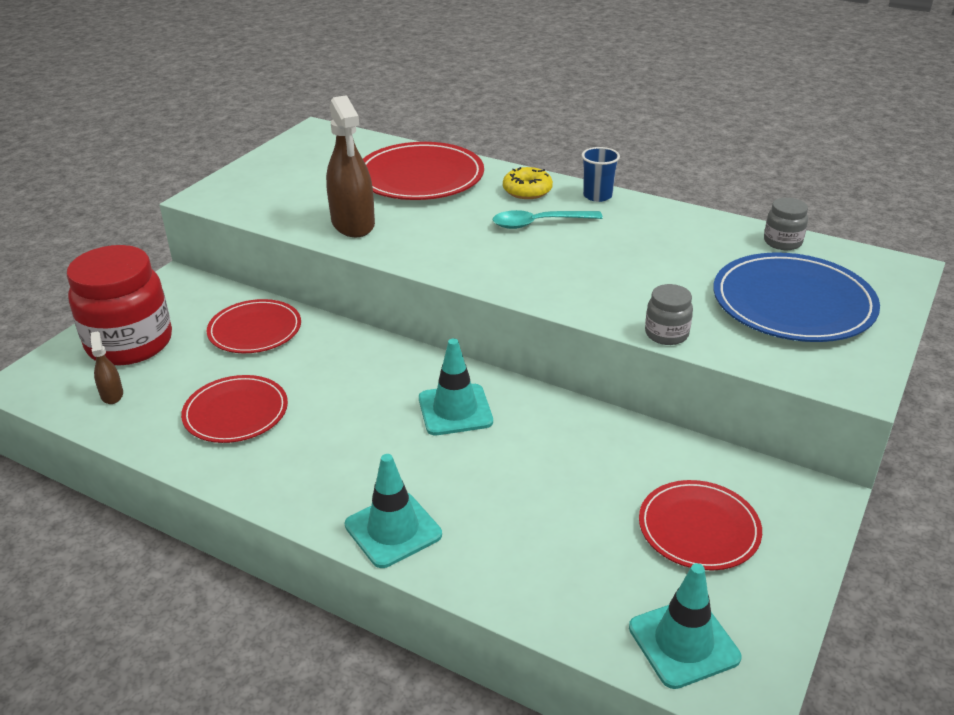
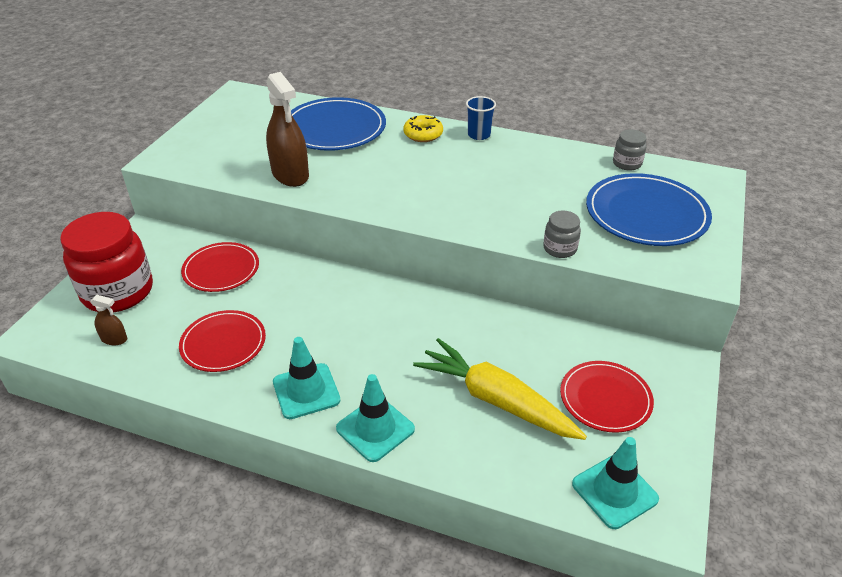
camera: 10 degrees left, 5 degrees up
brown spray bottle [91,331,123,404] -> brown spray bottle turned 135 degrees clockwise [90,295,127,345]
red plate [363,142,484,200] -> blue plate [291,97,386,151]
turquoise traffic cone [419,338,493,435] -> turquoise traffic cone moved to [273,337,340,419]
turquoise spoon [493,210,603,229] -> none
none -> yellow carrot [413,338,587,440]

